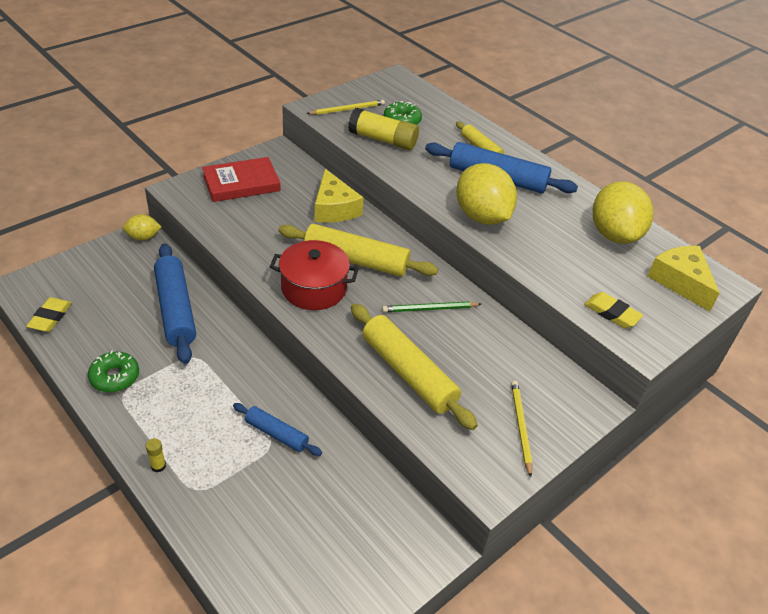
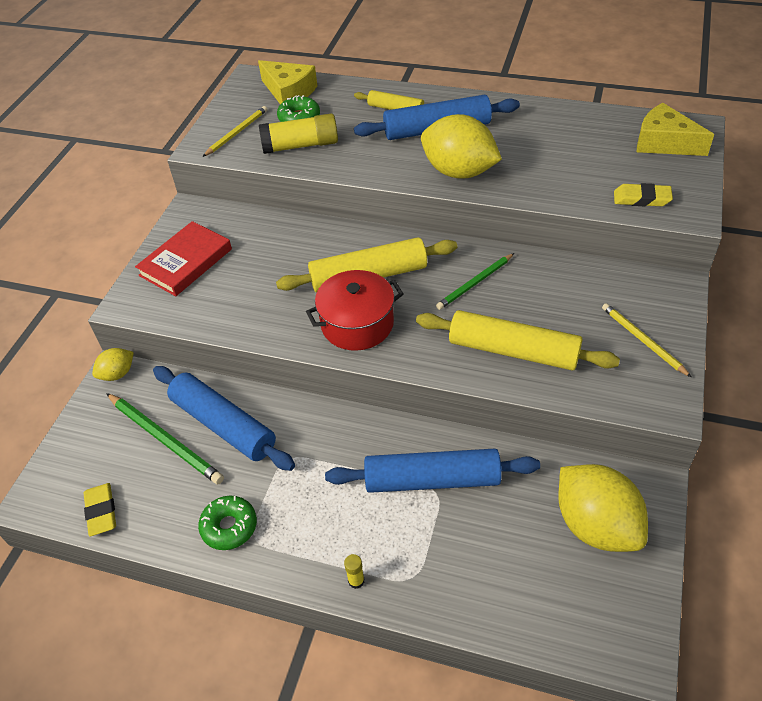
camera: 25 degrees left, 5 degrees up
blue rolling pin [233,403,322,456] -> blue rolling pin [325,449,540,493], size x1.80
yellow cheese [315,169,364,223] -> yellow cheese moved to [258,60,317,104]
yellow lemon [593,181,653,244] -> yellow lemon moved to [558,464,648,552]
none -> green pencil [106,393,224,485]

